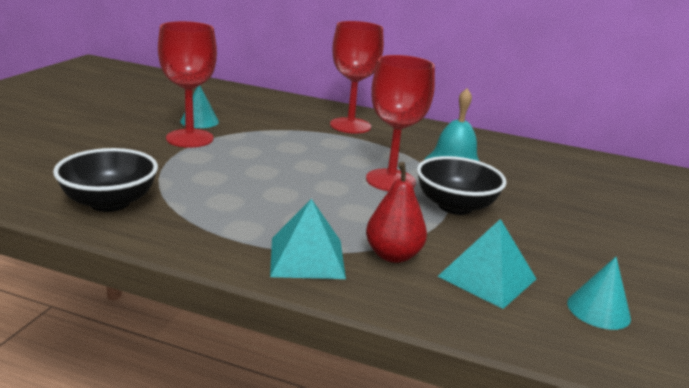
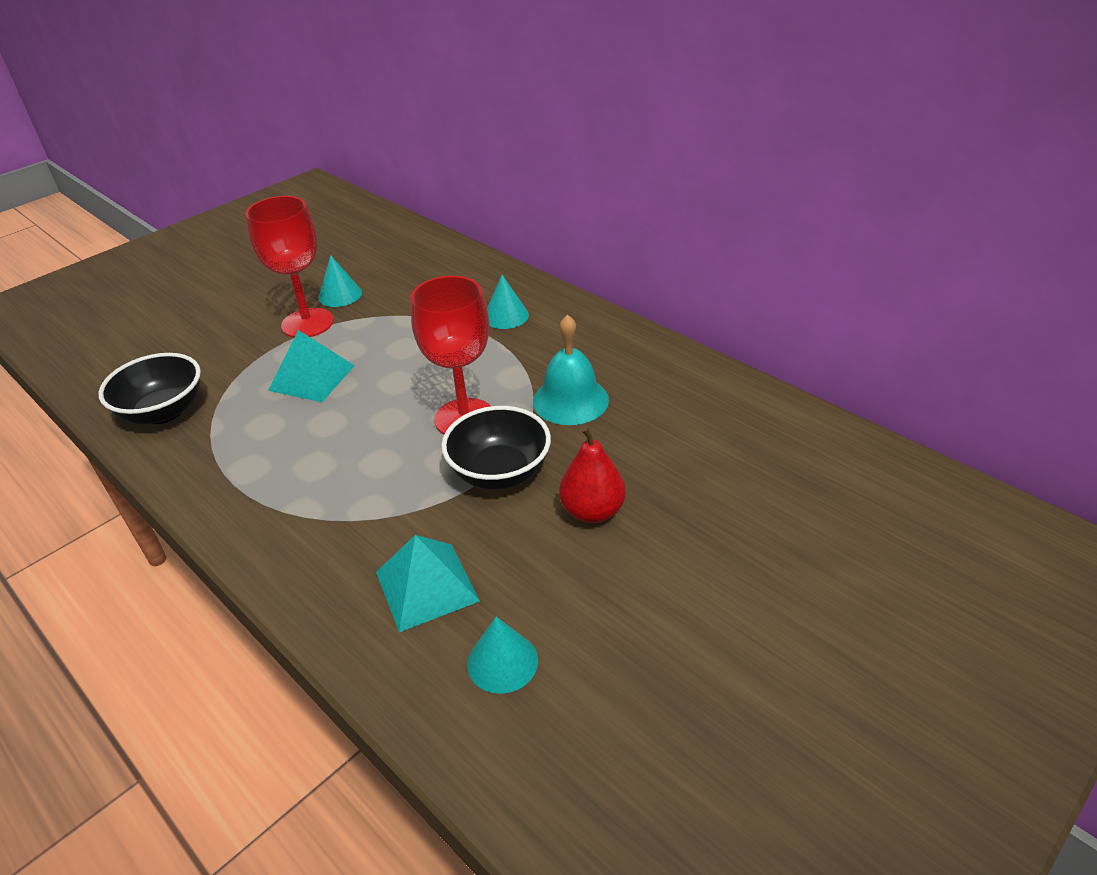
camera: 30 degrees right, 15 degrees up
turquoise pyramid [270,199,346,279] -> turquoise pyramid moved to [268,330,355,402]
red goblet [330,21,384,134] -> turquoise cone [487,275,529,329]
red pear [366,162,427,263] -> red pear moved to [559,426,626,523]

